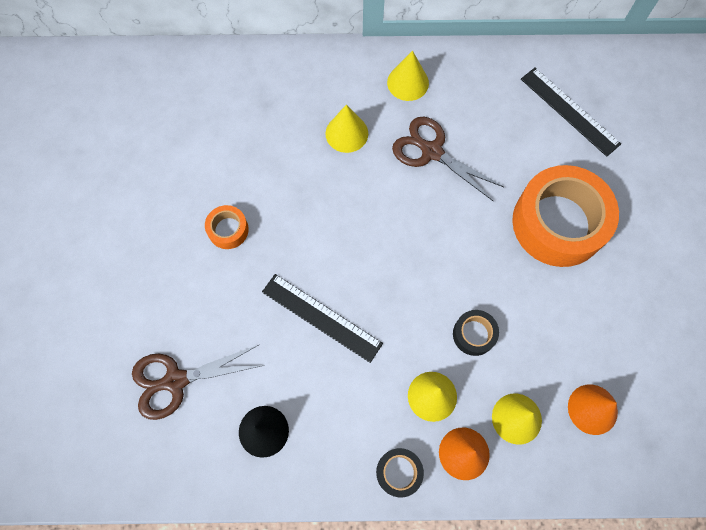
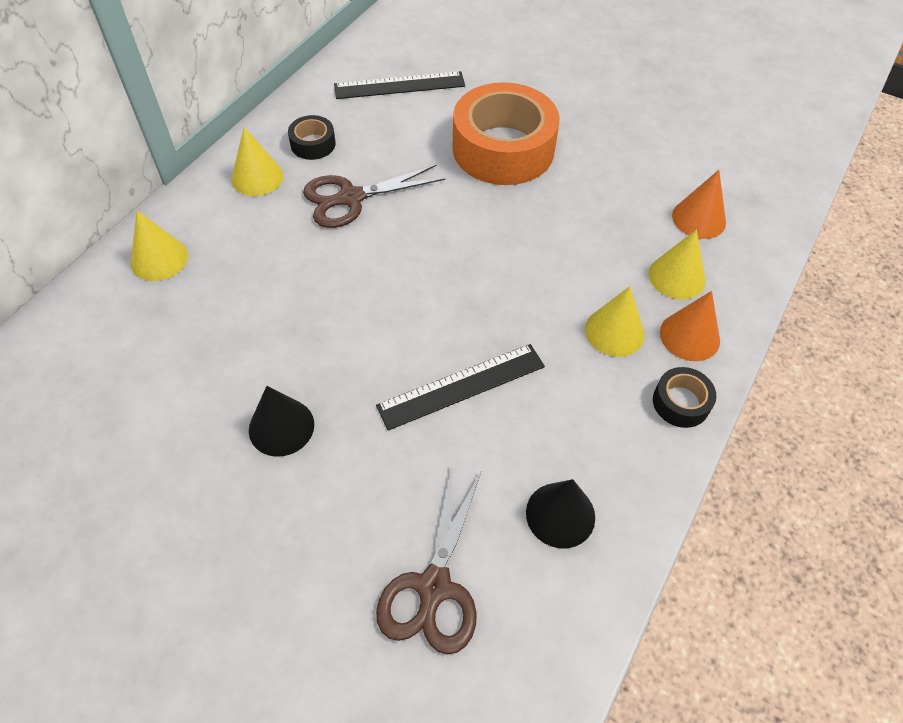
camera: 60 degrees left, 15 degrees down
orange tape [205,205,249,249] -> black cone [249,386,314,457]
yellow cone [325,105,368,153] -> yellow cone moved to [131,211,188,281]
black tape [453,310,499,356] -> black tape moved to [288,115,336,160]

